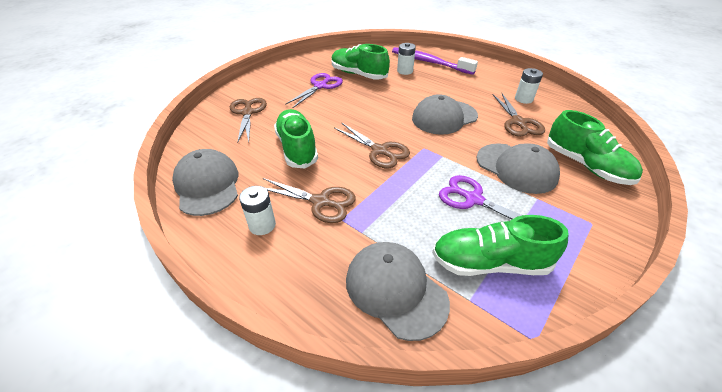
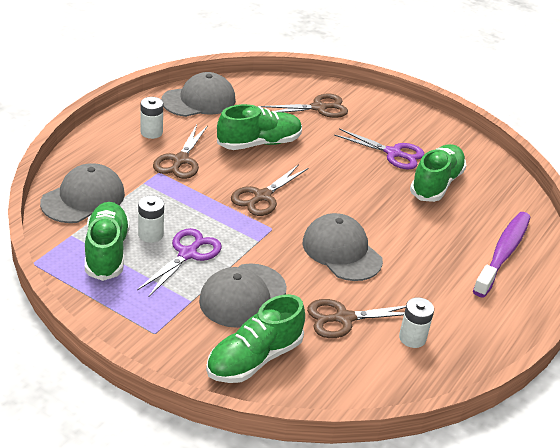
camera: 80 degrees right, 5 degrees down
white battery [397,43,416,75] -> white battery moved to [138,196,164,243]

